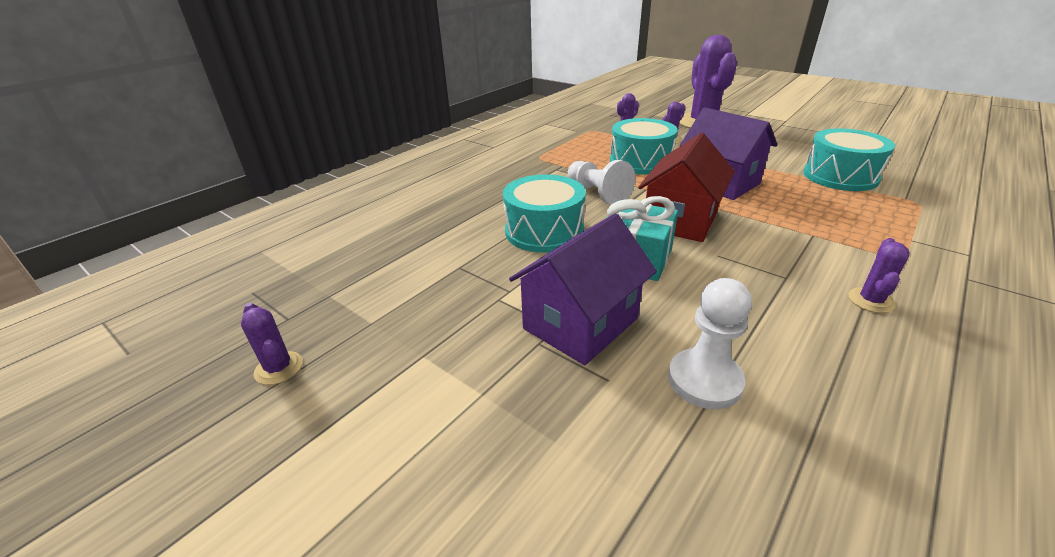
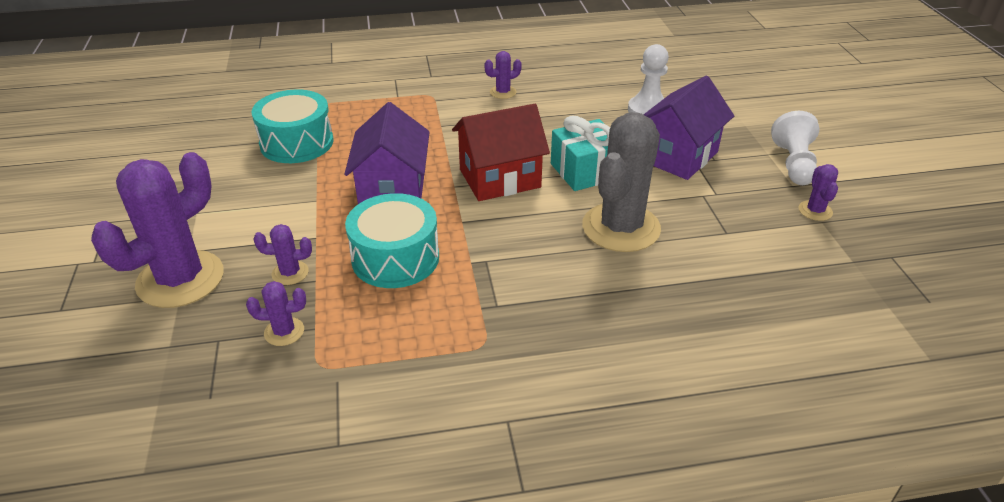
camera: 140 degrees left, 5 degrees up
purple cactus [241,303,303,385] -> purple cactus moved to [799,164,838,221]
turquoise drum [503,174,586,253] -> grey cactus [582,112,661,252]
purple house [509,213,657,365] -> purple house turned 45 degrees counterclockwise [643,76,734,180]
white pawn [568,160,635,205] -> white pawn moved to [771,111,819,185]

